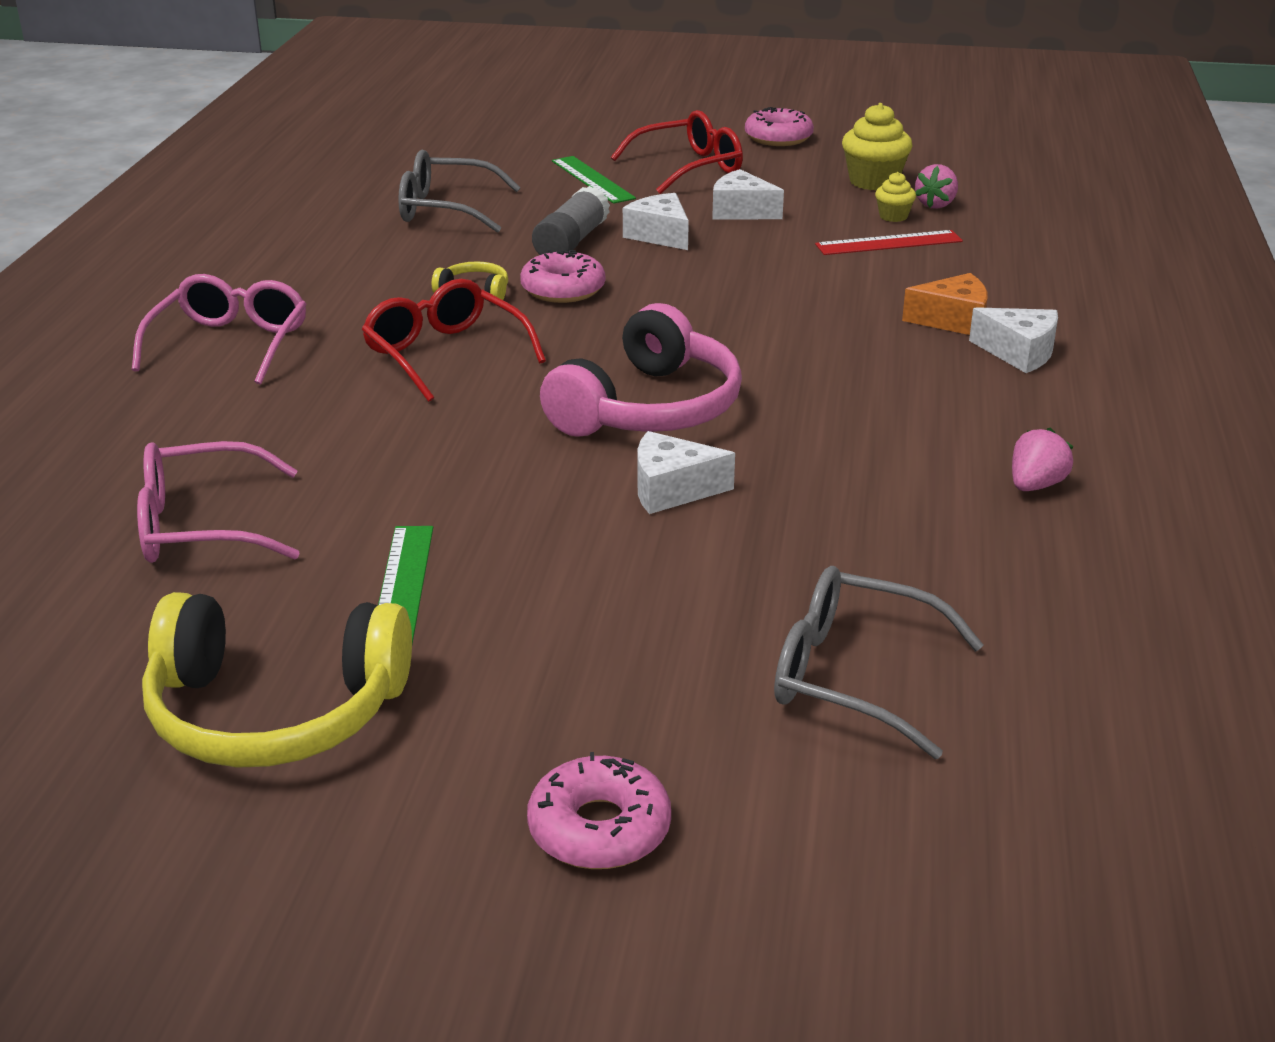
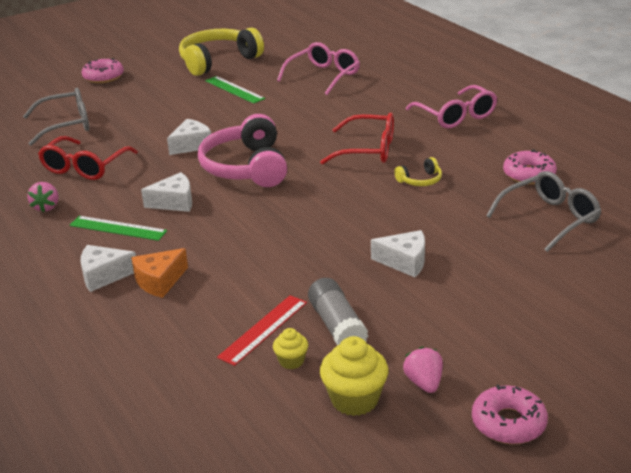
camera: 140 degrees right, 0 degrees up
pink donut [520,250,605,303] -> pink donut moved to [503,149,557,185]
grey glue stick [532,186,610,255] -> grey glue stick moved to [308,278,368,346]
green ruler [552,156,636,204] -> green ruler moved to [70,216,167,241]
red glasses [611,110,743,194] -> red glasses moved to [38,136,138,180]
white cheese [712,169,784,219] -> white cheese moved to [141,172,192,212]
pink strawberry [915,164,958,208] -> pink strawberry moved to [403,347,443,393]

